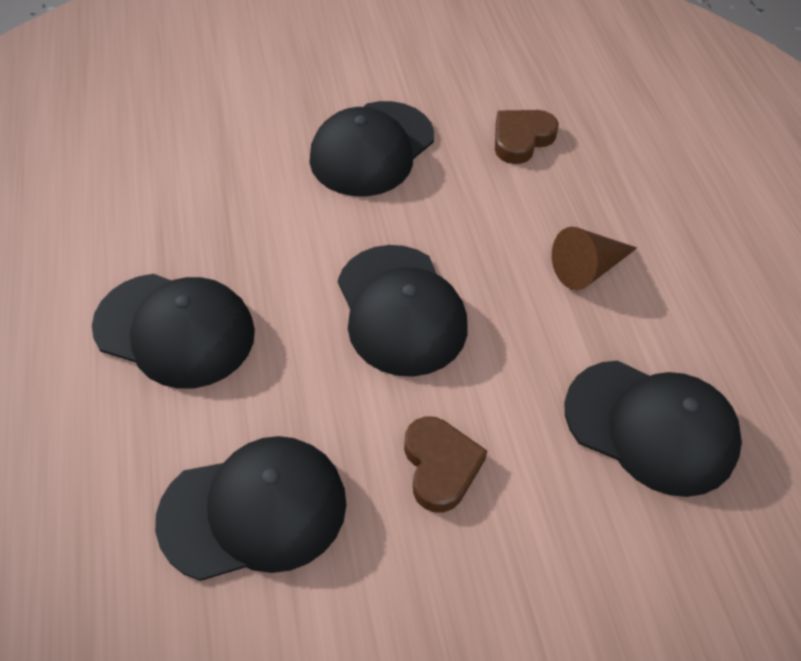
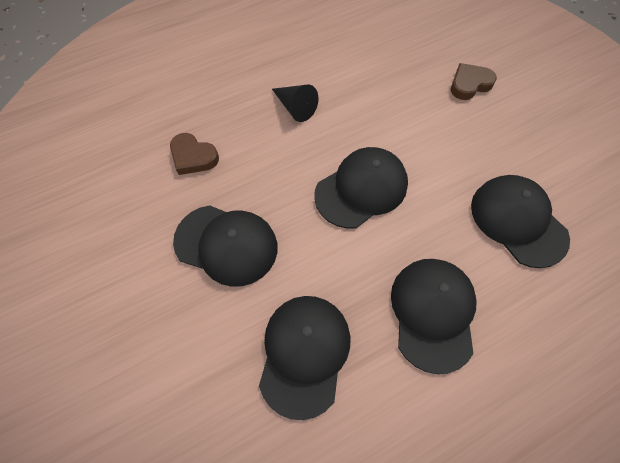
camera: 105 degrees left, 10 degrees up
brown heart [404,416,487,512] -> brown heart moved to [451,63,497,100]
brown cone [552,227,637,290] -> black cone [272,84,319,122]
black cap [564,361,742,497] -> black cap moved to [259,296,351,420]

